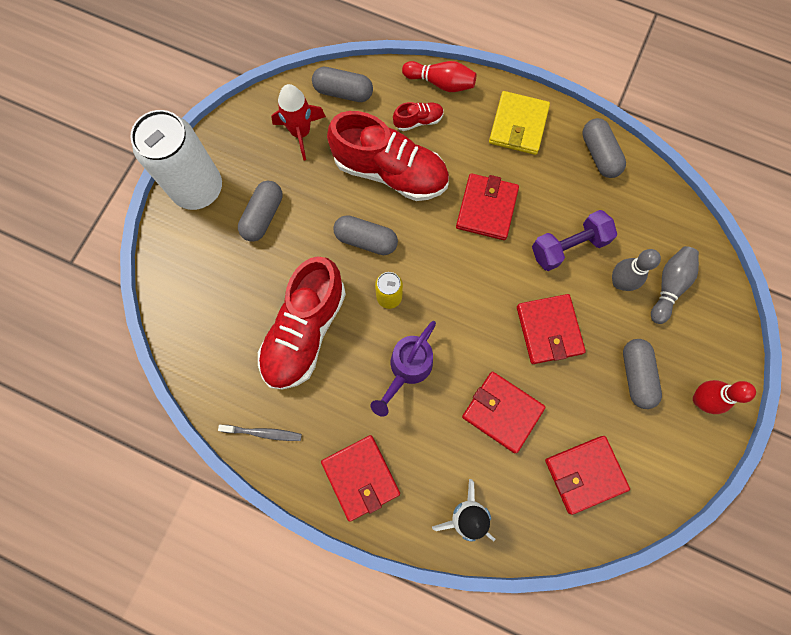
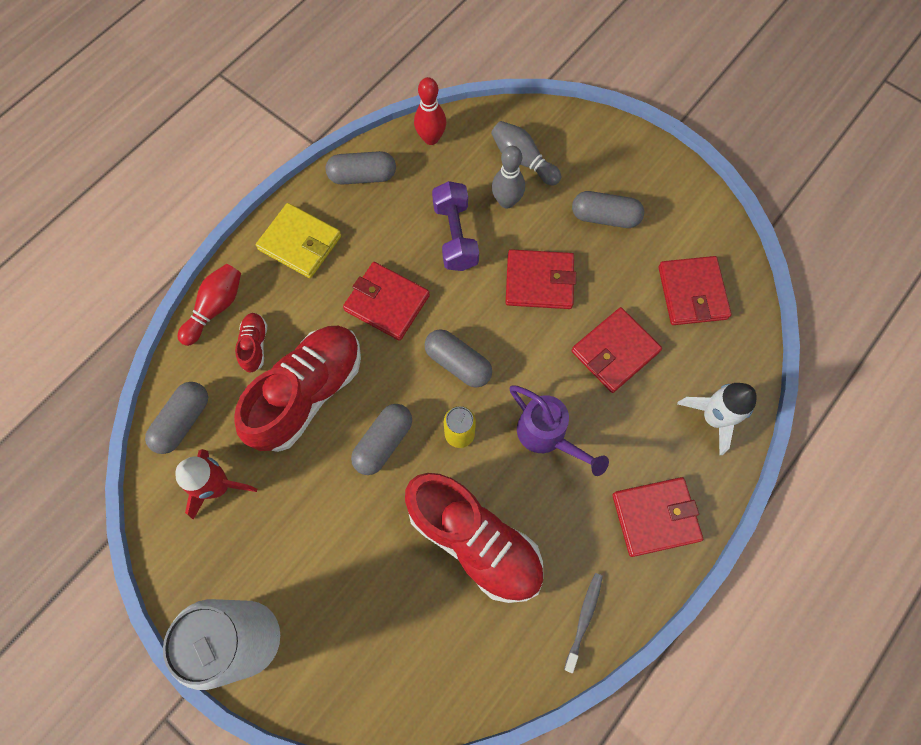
camera: 75 degrees left, 5 degrees down
grey capsule [238,181,283,242] -> grey capsule moved to [424,329,492,388]
red bowling pin [693,380,756,414] -> red bowling pin moved to [414,77,446,145]

